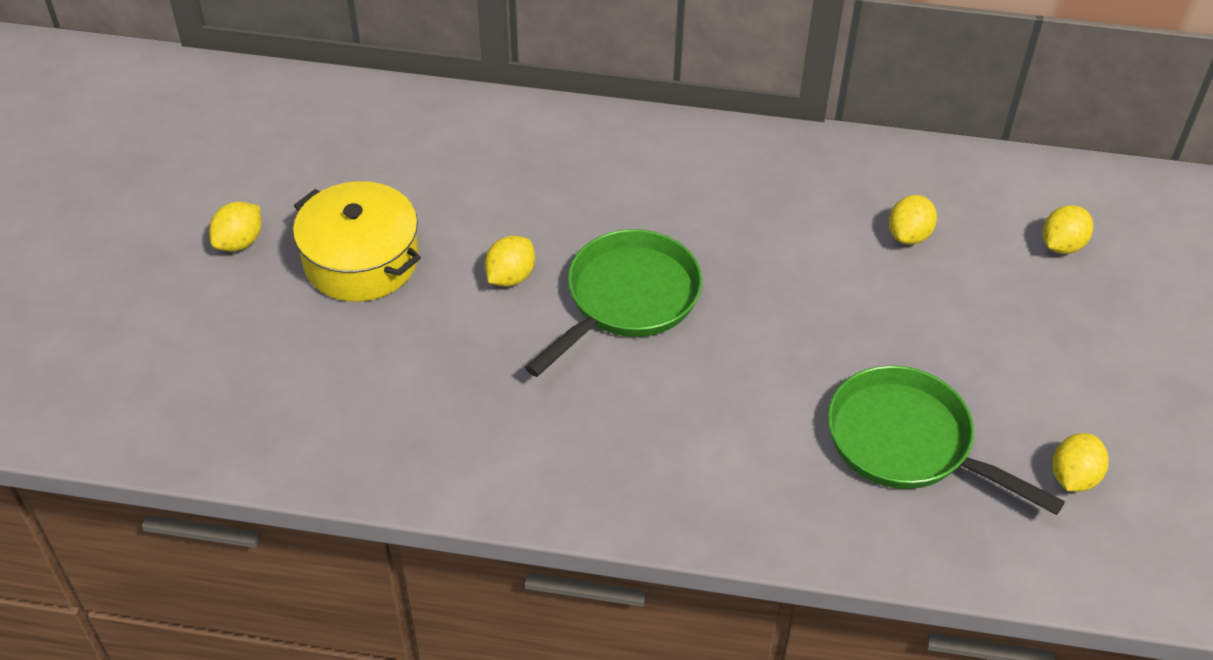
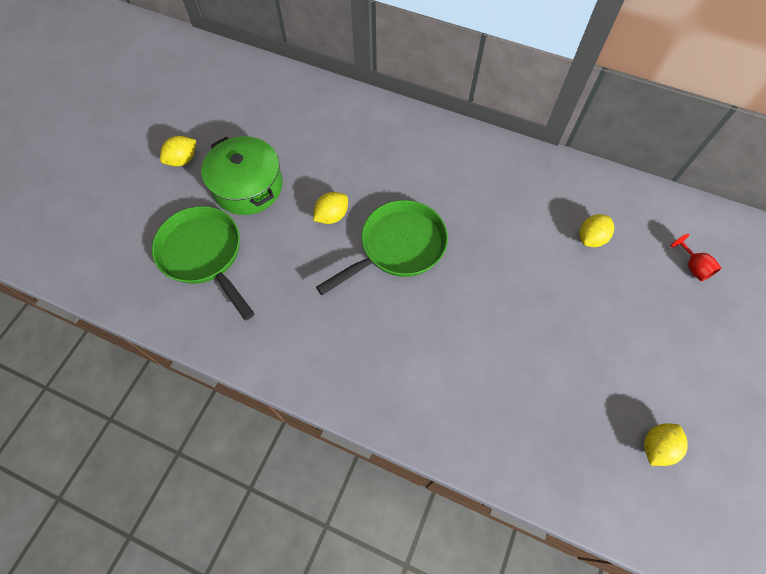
camera: 15 degrees right, 15 degrees up
yellow pot [293,181,421,302] -> green pot [201,136,283,215]
green pan [828,365,1065,515] -> green pan moved to [152,206,255,320]
yellow lemon [1043,205,1093,254] -> red goblet [670,234,721,282]

